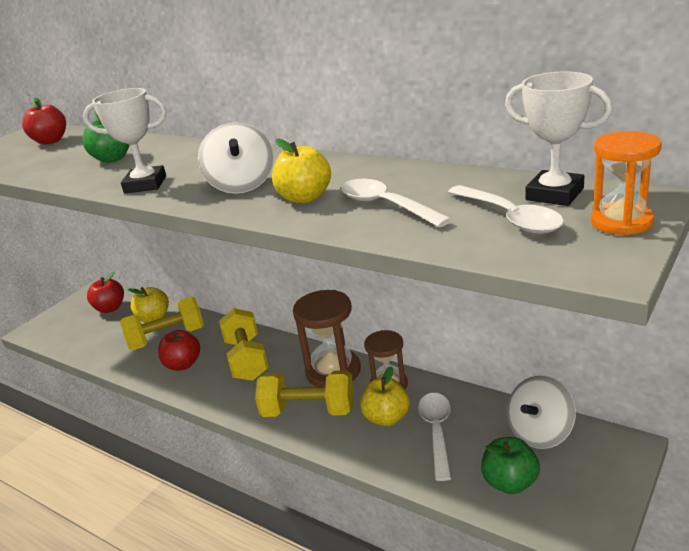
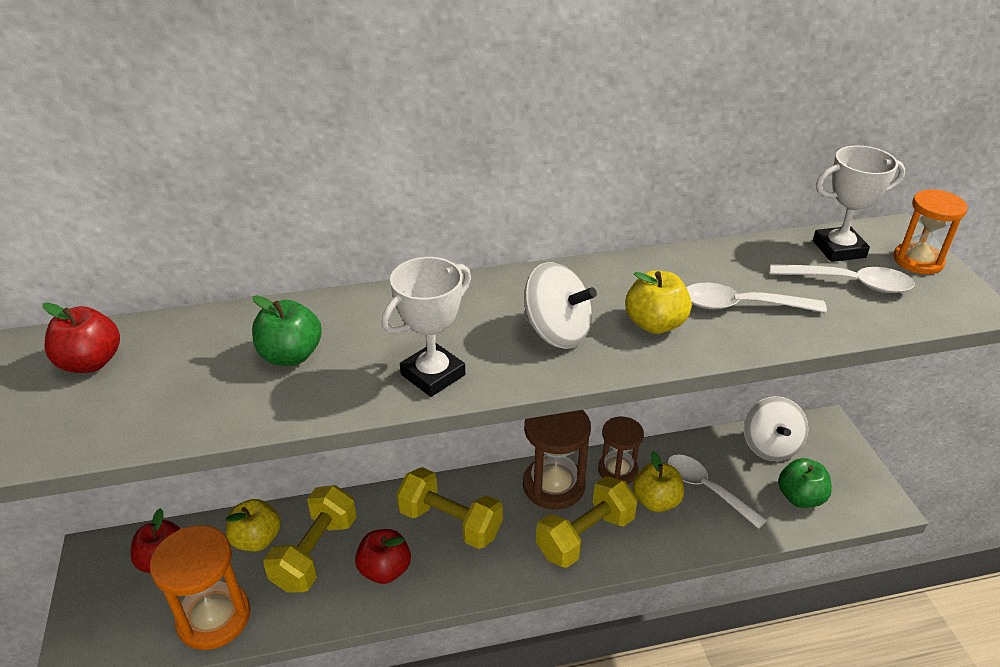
camera: 50 degrees left, 10 degrees up
none -> orange hourglass [150,525,250,650]

